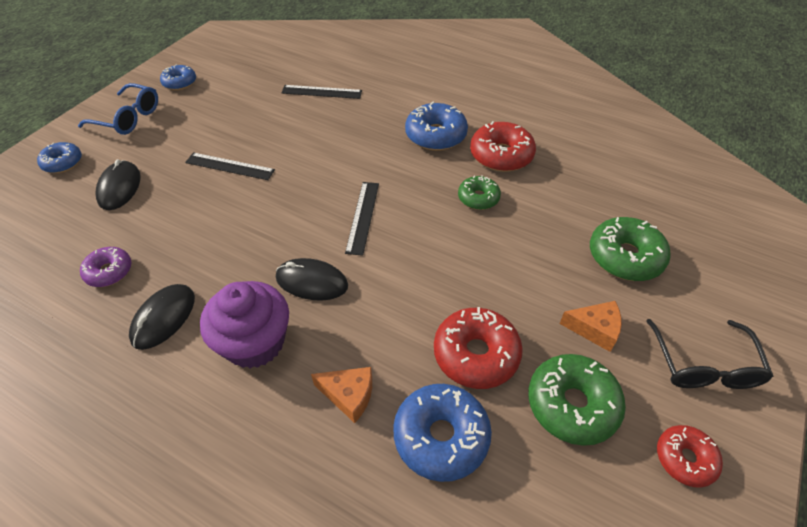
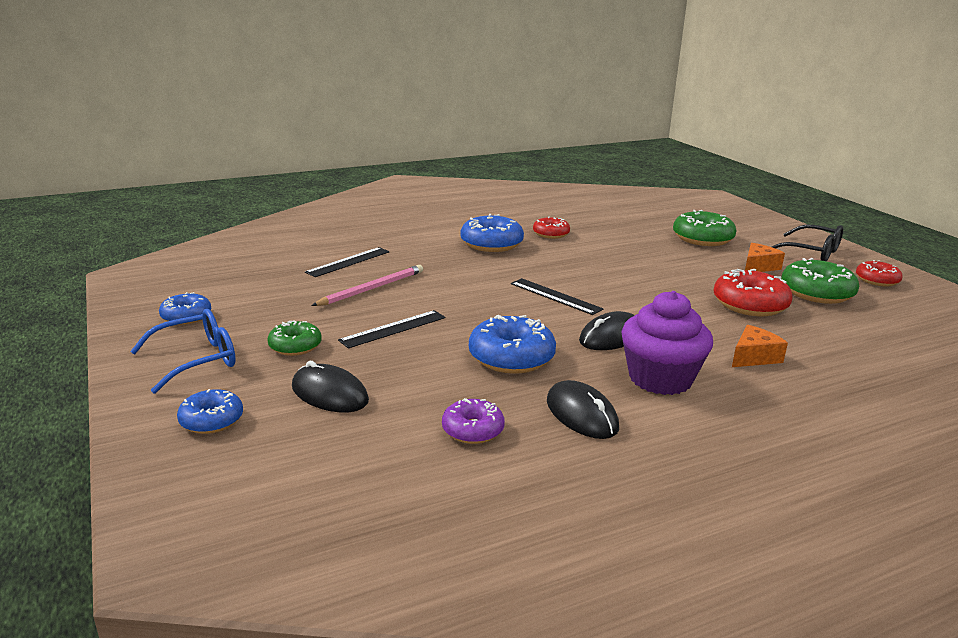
camera: 55 degrees left, 25 degrees down
blue donut [393,384,492,482] -> blue donut moved to [469,315,556,374]
green donut [458,175,501,210] -> green donut moved to [267,320,322,356]
red donut [470,121,536,172] -> red donut [533,217,570,239], size x0.61
none -> pink pencil [311,265,423,306]

